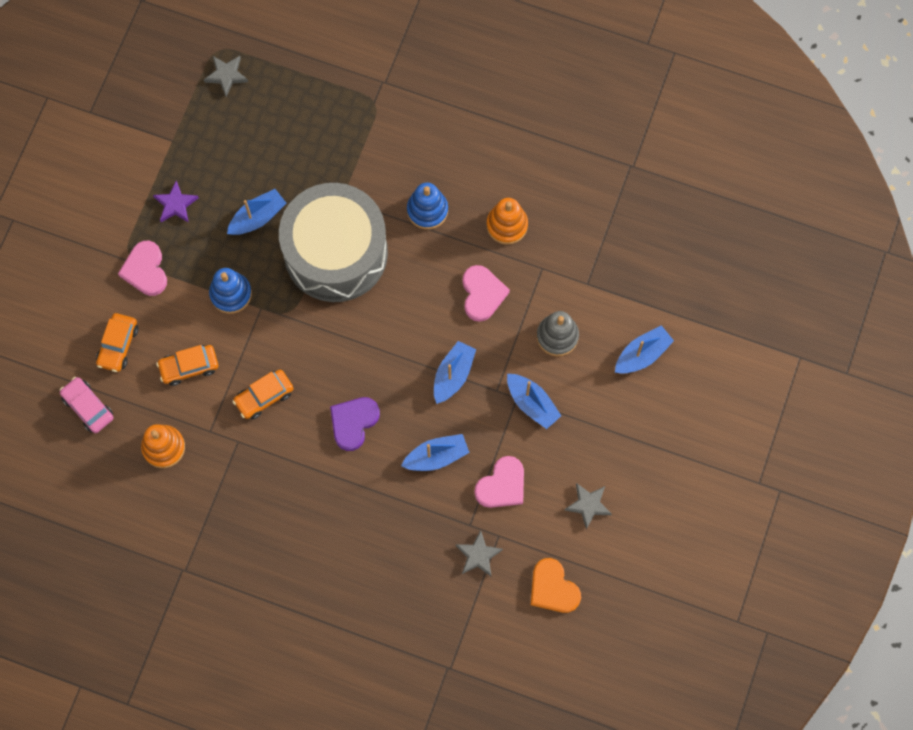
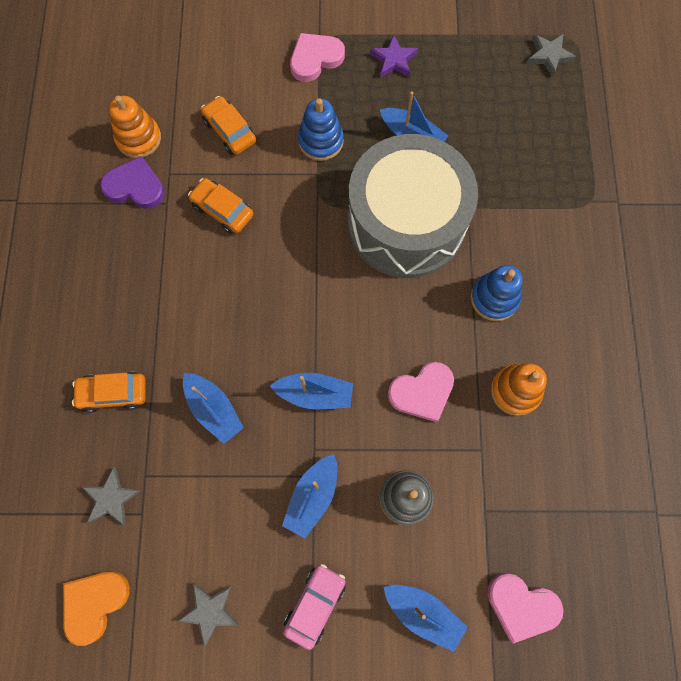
camera: 70 degrees right, 0 degrees up
pink car [59,377,113,433] -> pink car moved to [283,564,346,650]
orange car [96,313,139,372] -> orange car moved to [72,372,146,413]
purple heart [330,397,380,451] -> purple heart moved to [100,156,165,209]
pink heart [474,456,524,508] -> pink heart moved to [487,573,564,644]

